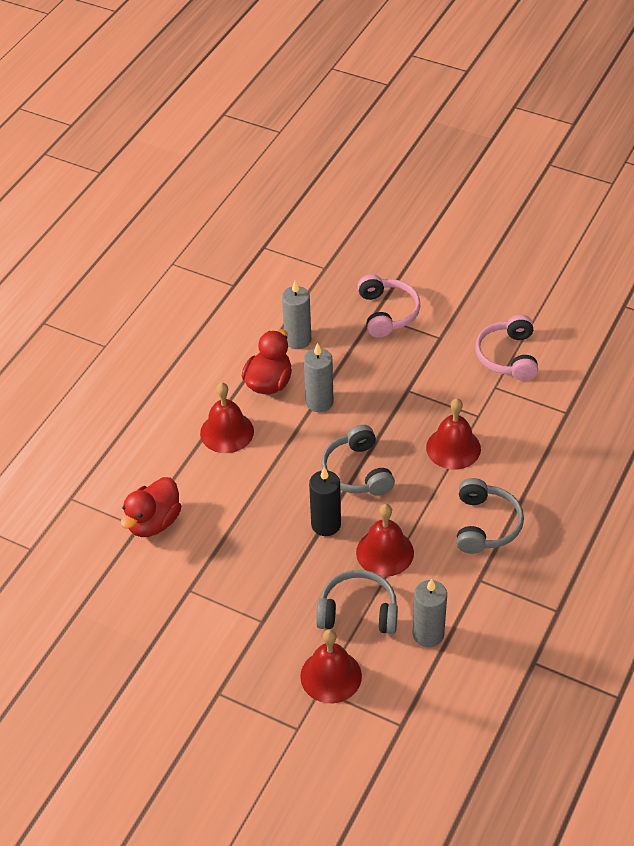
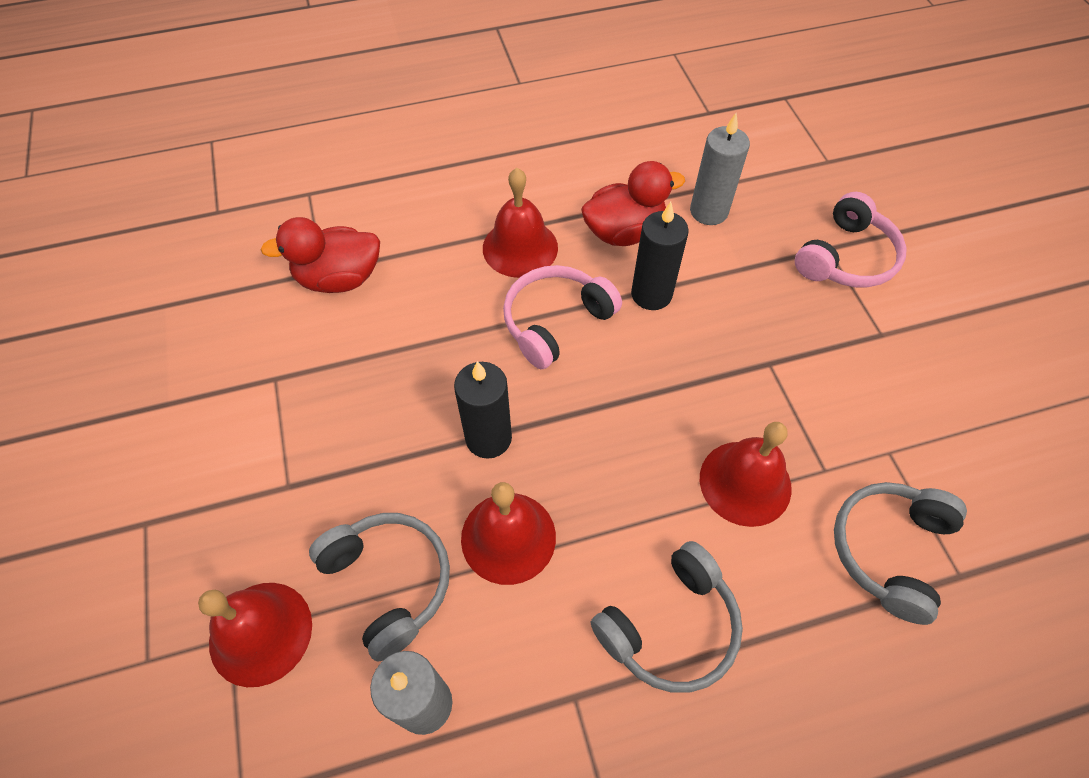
camera: 45 degrees right, 10 degrees up
grey candle [304,343,334,412] -> black candle [631,202,689,310]
grey headphones [321,425,395,495] -> grey headphones moved to [834,482,967,625]
pink headphones [475,314,538,381] -> pink headphones moved to [503,265,622,369]

